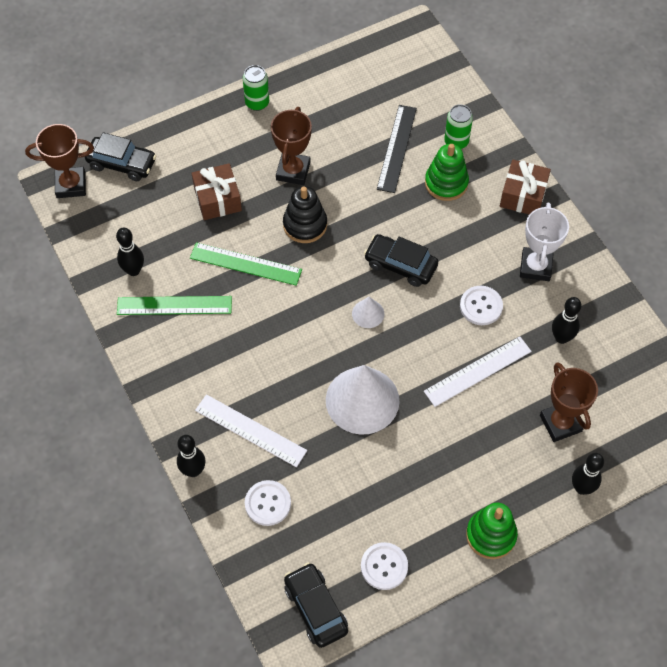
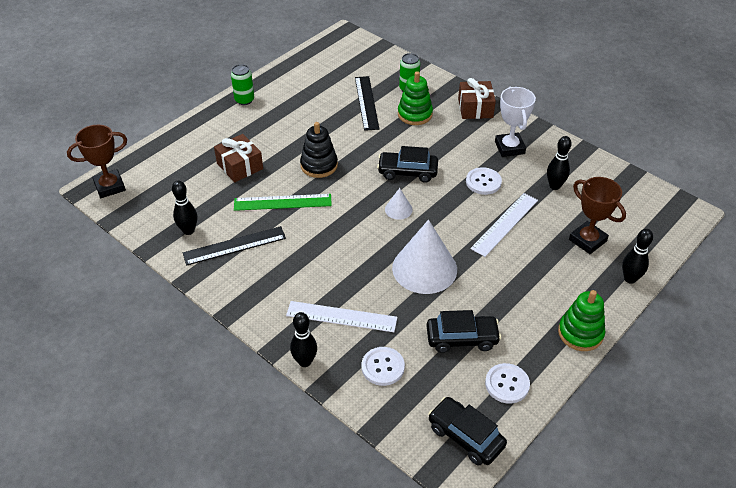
camera: 20 degrees left, 15 degrees down
black car [85,132,156,181] -> black car moved to [427,310,501,353]
green ruler [117,296,232,315] -> black ruler [183,226,286,266]
brown trophy [271,107,312,185] -> none

